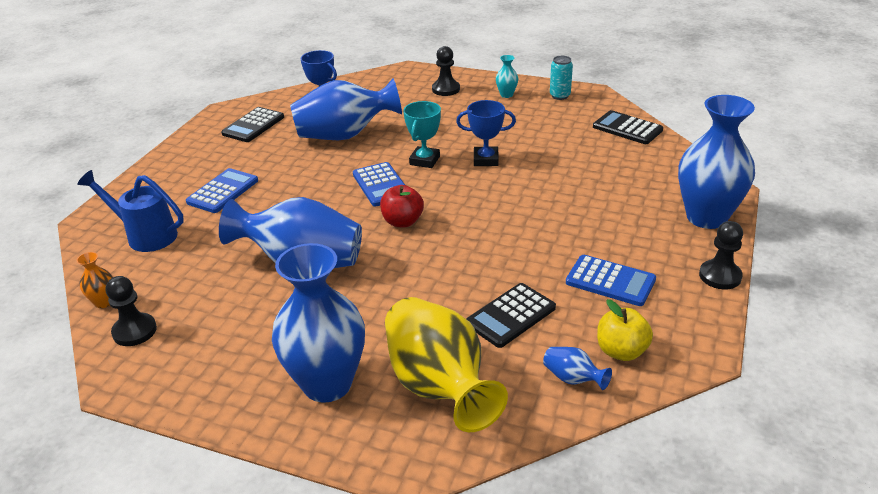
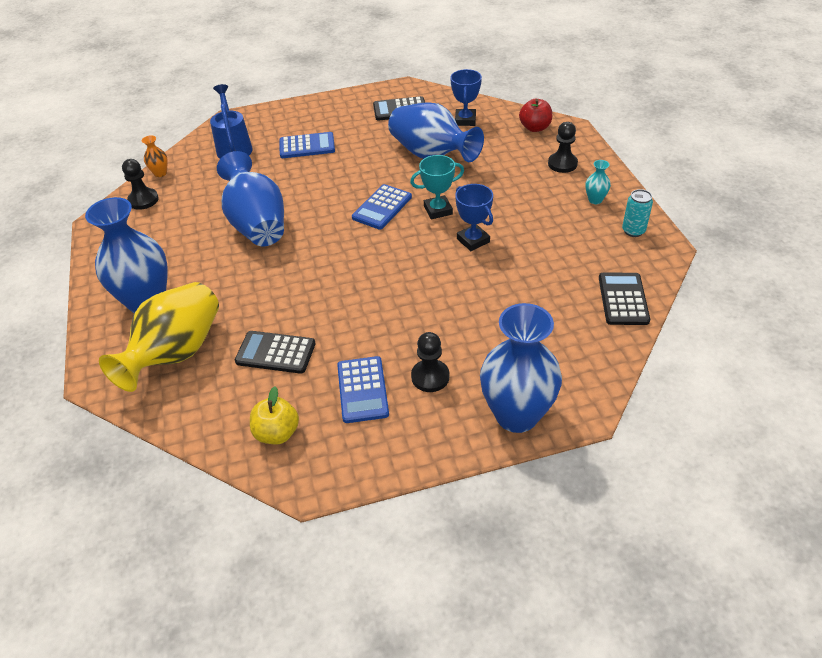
camera: 55 degrees right, 10 degrees up
red apple [380,185,424,227] -> red apple moved to [519,99,552,132]
blue vase [543,347,612,390] -> none
black pawn [699,221,743,289] -> black pawn moved to [411,332,449,392]

